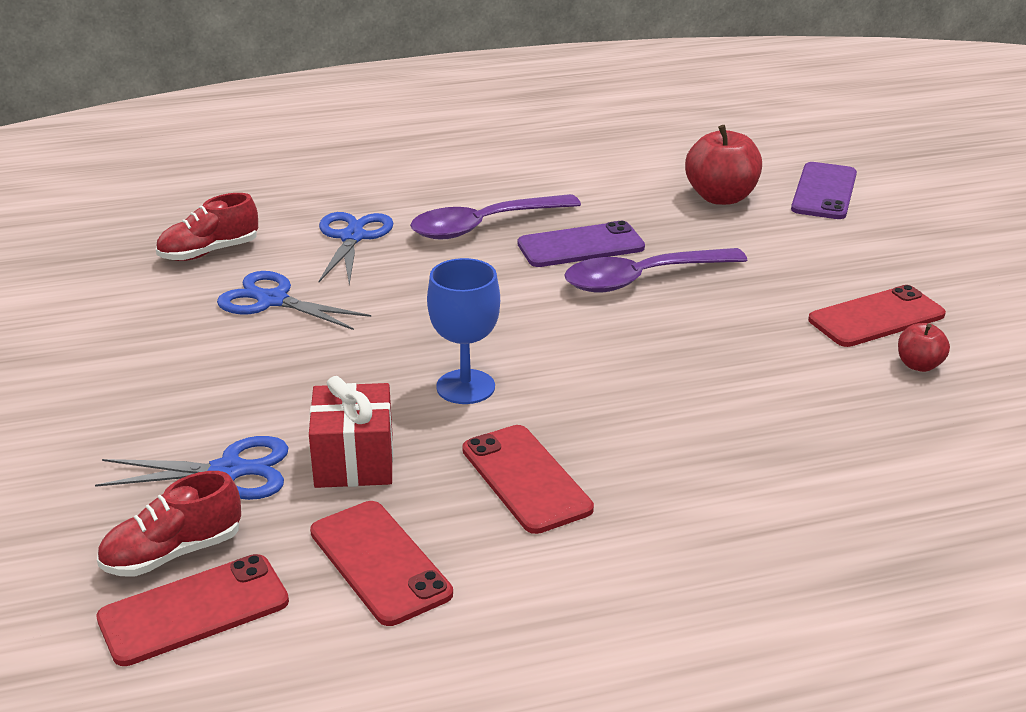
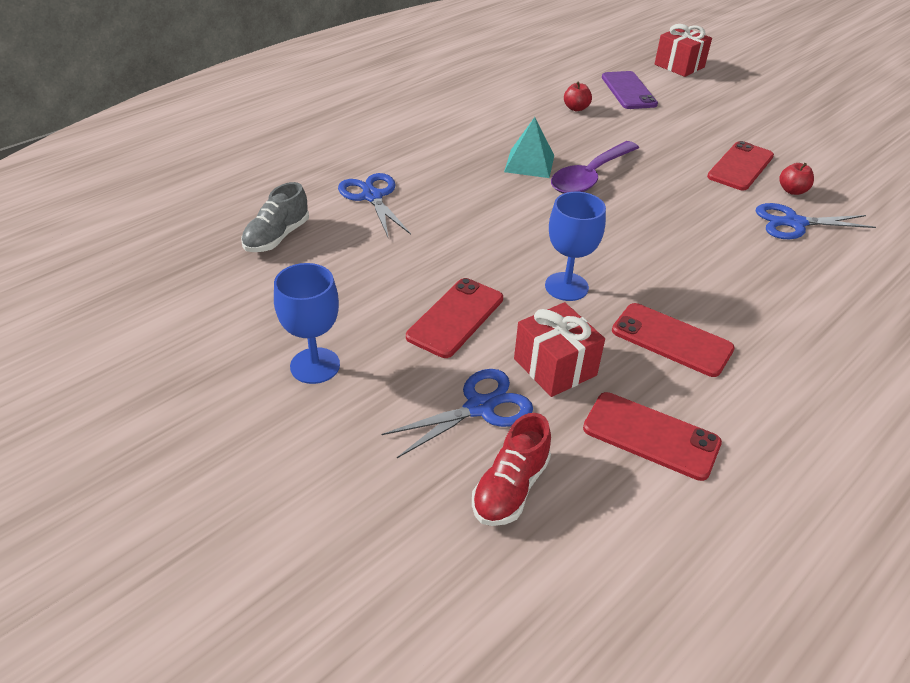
camera: 30 degrees left, 10 degrees up
red phone [96,554,289,666] -> red phone moved to [406,278,503,358]
red shoe [156,193,258,261] -> grey shoe [241,182,309,252]
blue scissors [217,271,371,330] -> blue scissors moved to [756,203,876,239]
purple spoon [410,194,581,240] -> none
purple phone [518,221,645,267] -> turquoise pyramid [504,117,554,178]
red apple [685,125,762,205] -> red apple [564,81,592,111], size x0.53
none -> blue goblet [274,263,340,384]
none -> red gift [655,24,712,77]

